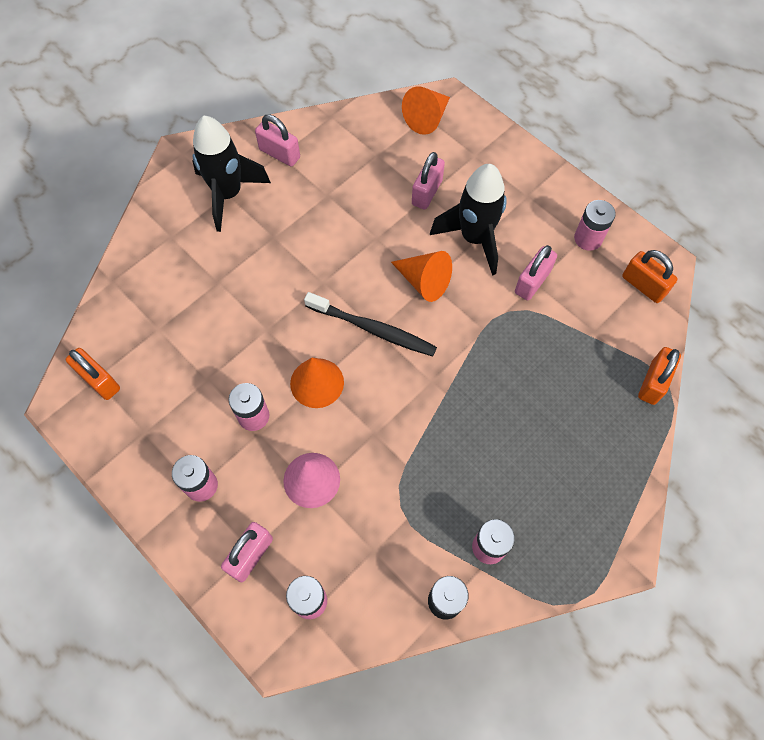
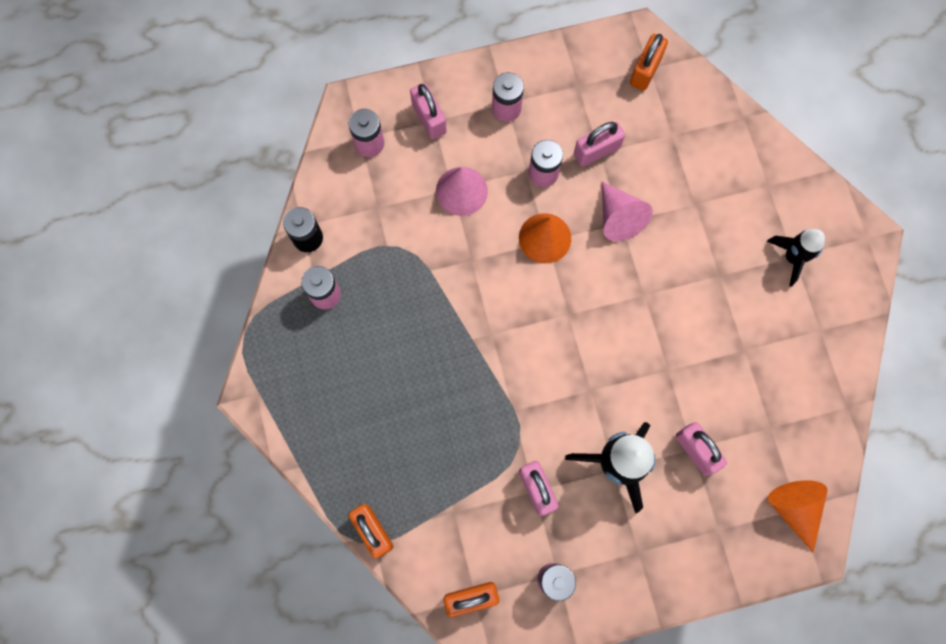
camera: 120 degrees right, 10 degrees up
orange padlock [66,348,120,400] -> orange padlock turned 45 degrees counterclockwise [630,34,668,91]
black rocket [192,116,271,232] -> black rocket [767,229,825,287], size x0.62
pink padlock [255,115,300,166] -> pink padlock moved to [574,122,625,167]
black toothbrush [304,292,437,356] -> none
orange cone [391,251,452,302] -> none
none -> pink cone [602,182,653,241]

